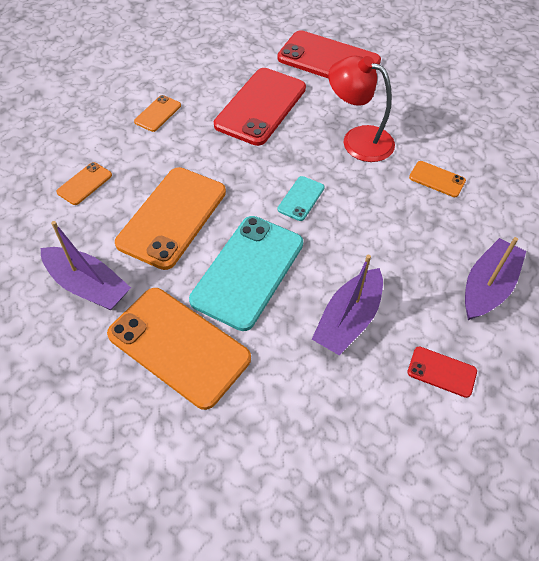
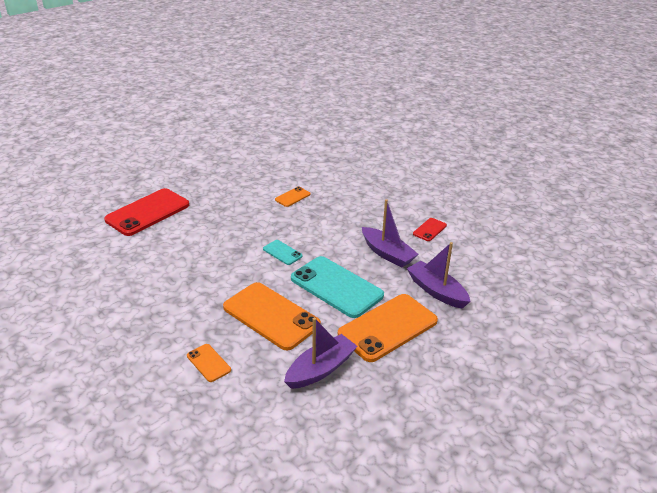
camera: 75 degrees left, 20 degrees down
orange phone [134,95,181,132] -> none
red phone [214,68,306,146] -> none
red lamp [328,55,395,162] -> none
purple boat [465,237,526,320] -> purple boat moved to [407,242,471,309]

